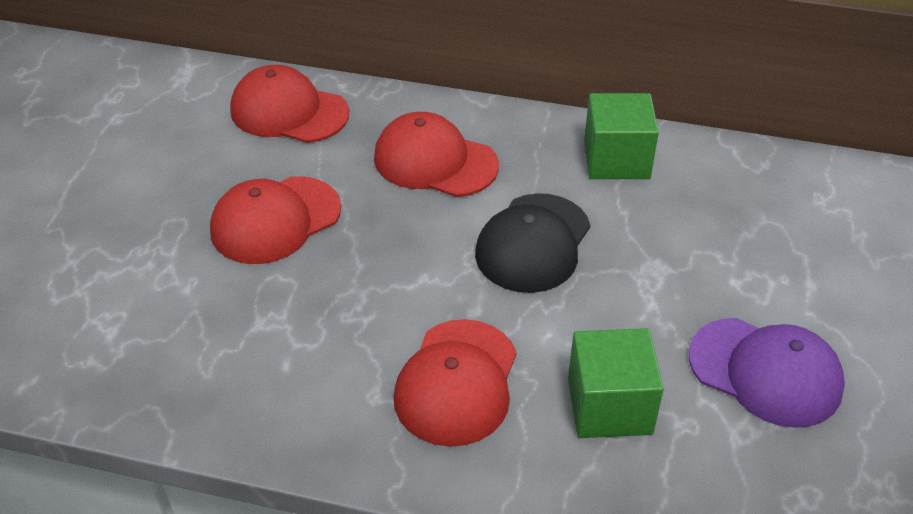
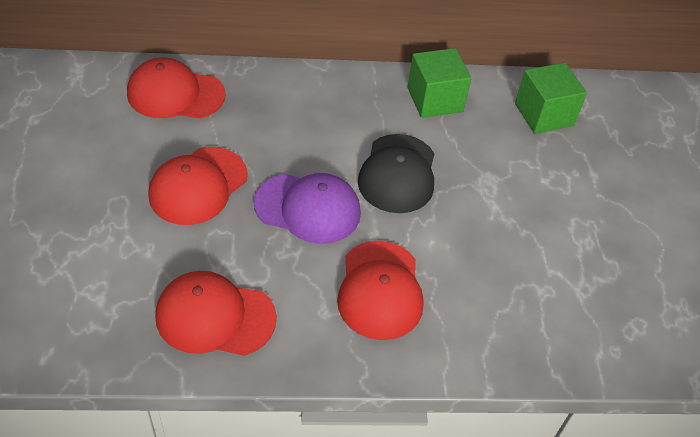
camera: 20 degrees left, 5 degrees up
red cap [374,112,499,197] -> red cap moved to [155,271,277,356]
green cube [568,328,664,438] -> green cube moved to [515,63,587,134]
purple cap [689,318,845,428] -> purple cap moved to [254,173,361,244]

